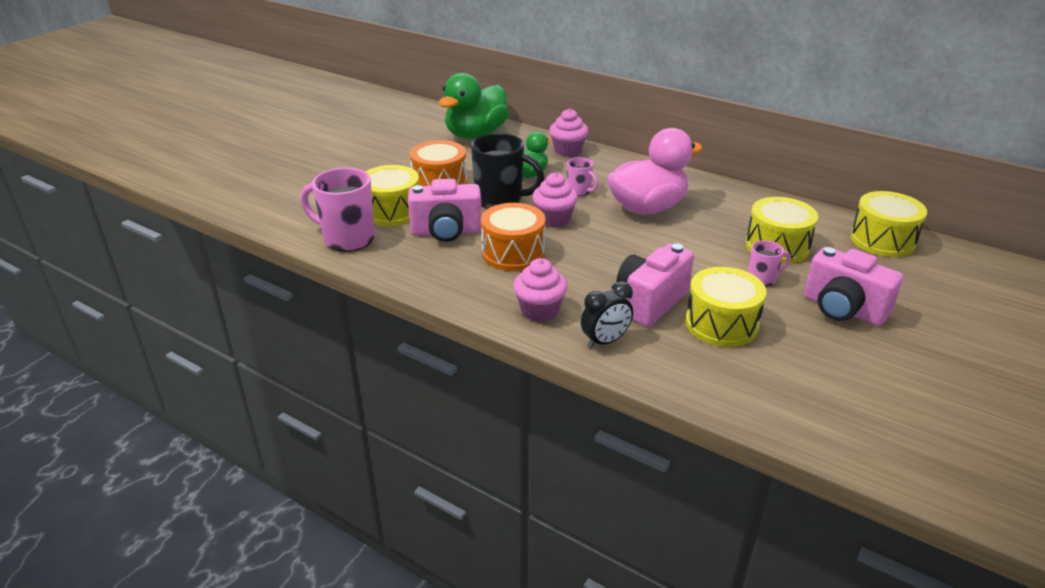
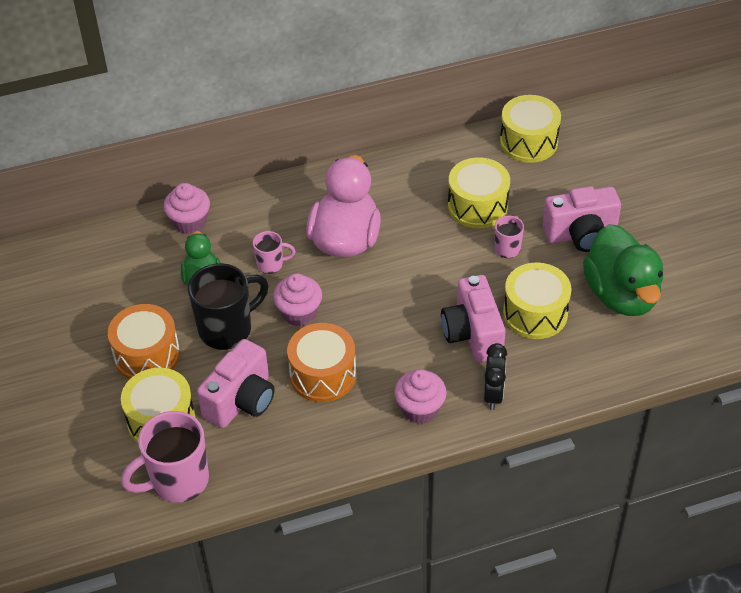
camera: 50 degrees left, 15 degrees up
green duck [439,73,509,139] -> green duck moved to [583,224,663,316]

